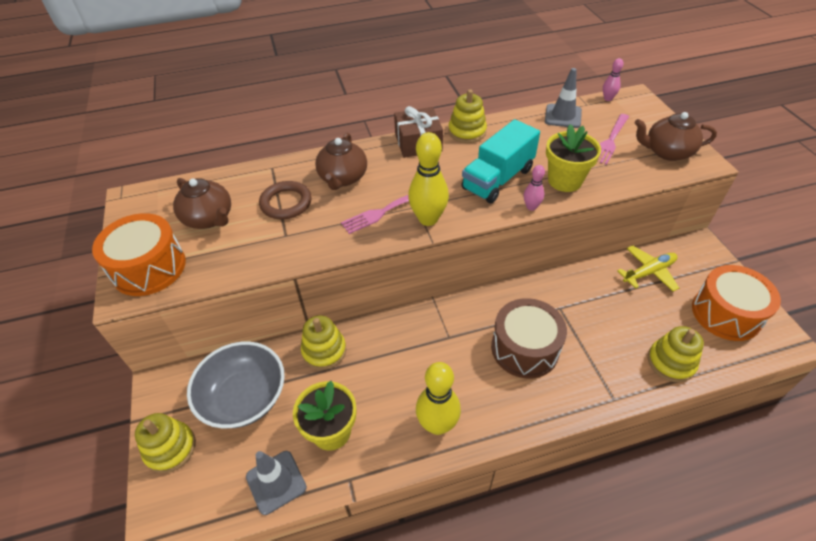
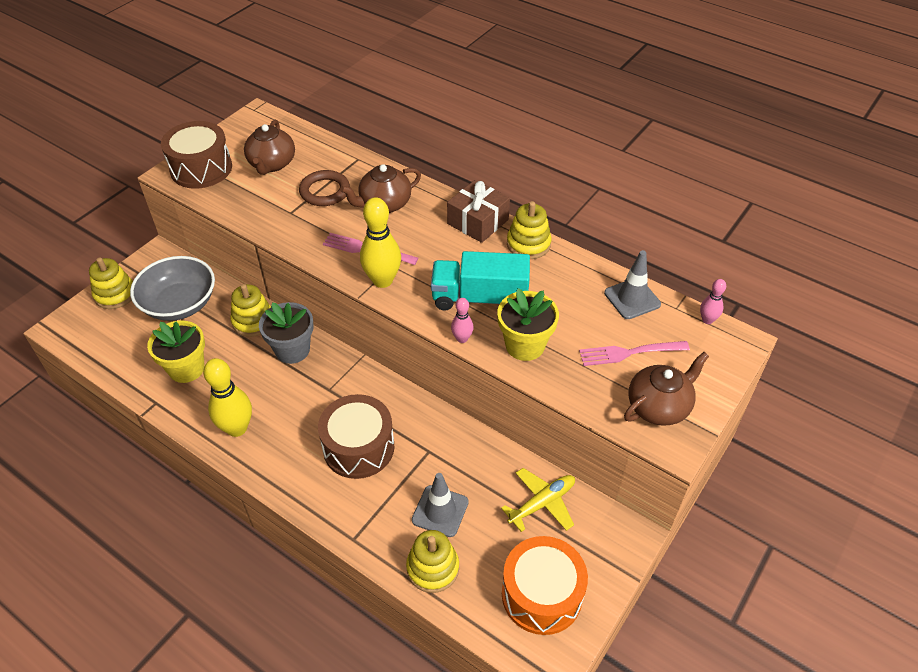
camera: 50 degrees right, 0 degrees up
orange drum [92,213,186,296] -> brown drum [161,121,232,189]
grey traffic cone [246,451,307,515] -> grey traffic cone moved to [412,473,469,537]
yellow plane [617,245,679,292] -> yellow plane turned 60 degrees counterclockwise [501,468,575,532]
brown teapot [635,112,717,161] -> brown teapot turned 90 degrees clockwise [624,352,709,426]
none -> grey flower pot [259,302,313,364]

